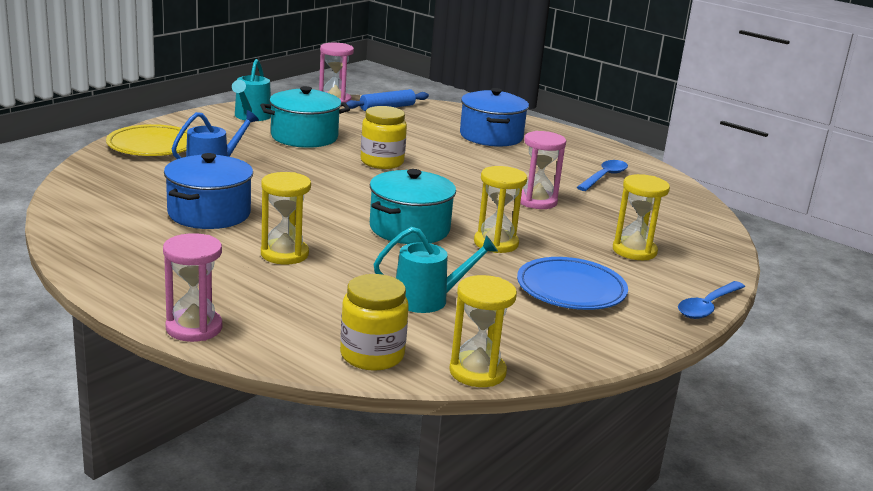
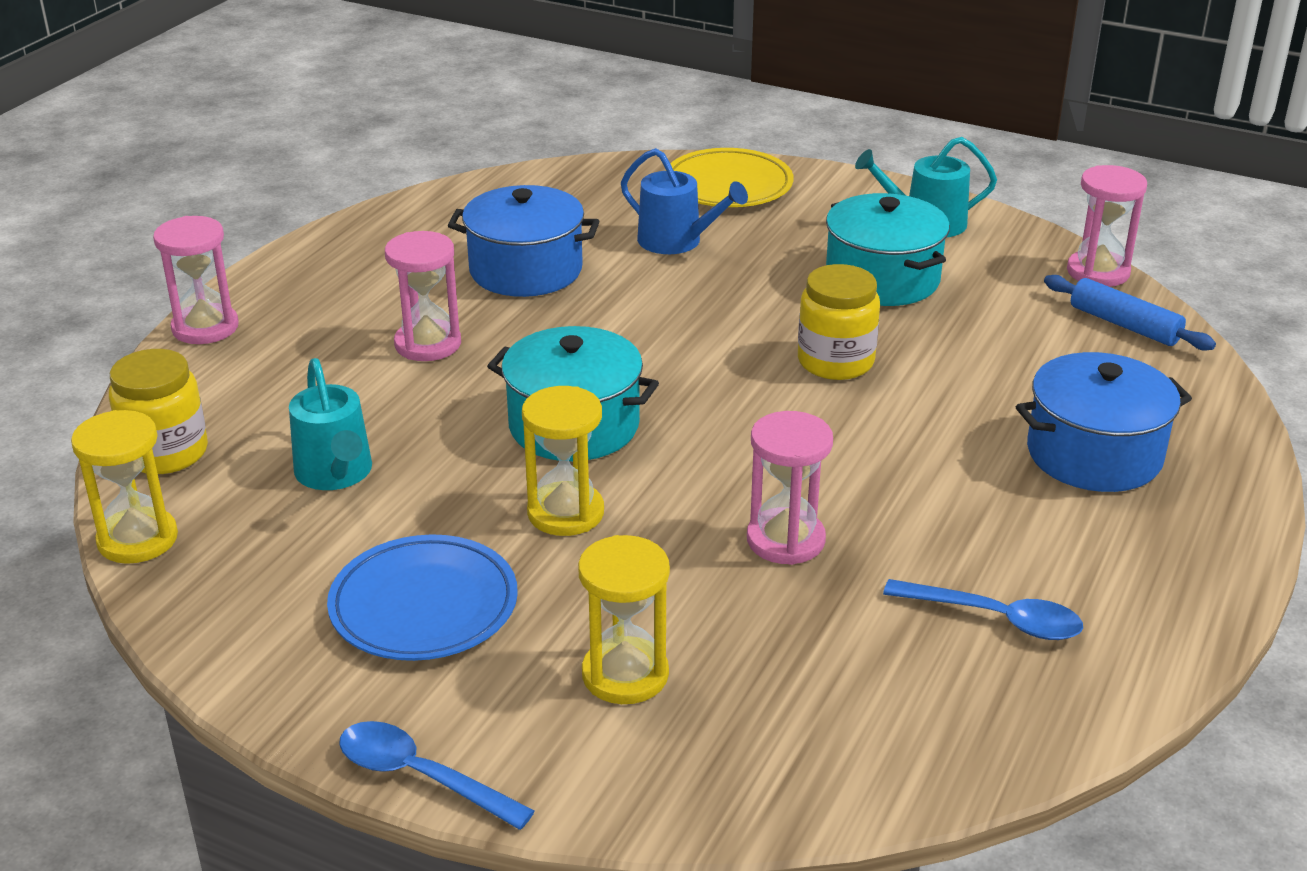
camera: 80 degrees right, 10 degrees up
yellow hourglass [261,172,311,264] -> pink hourglass [385,231,461,361]

